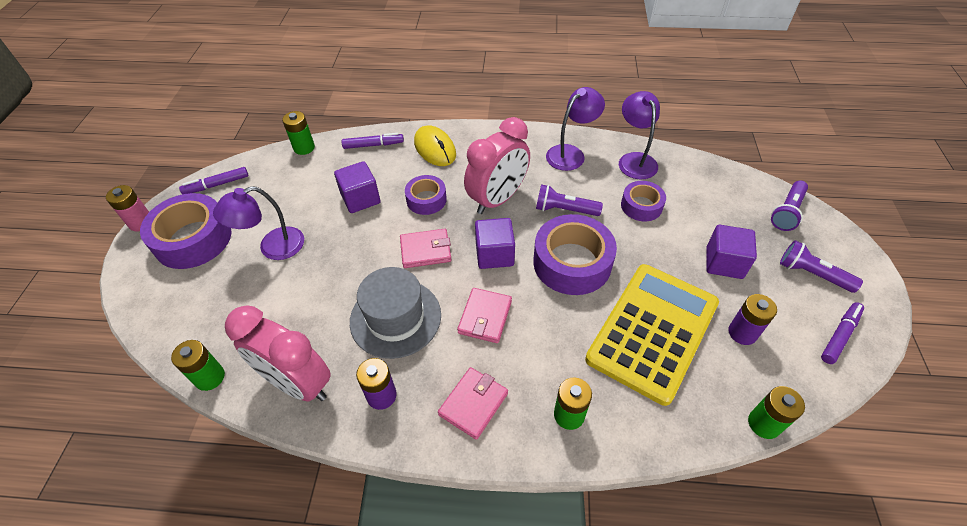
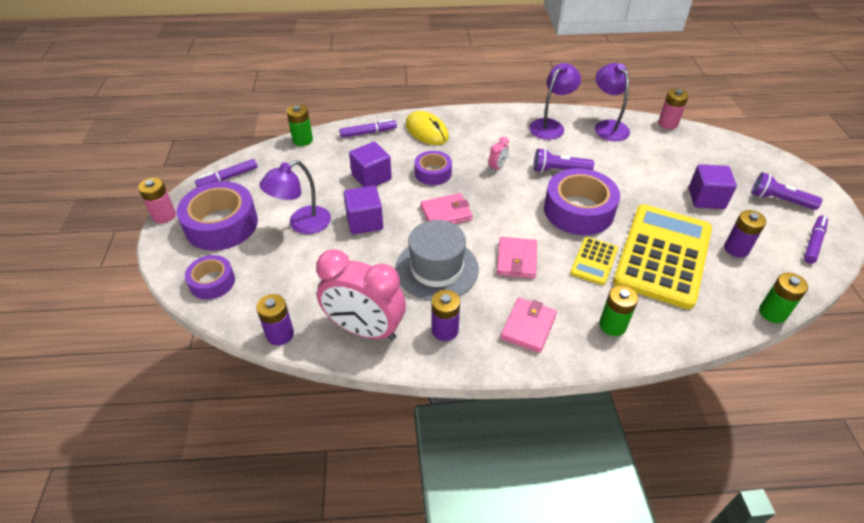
camera: 10 degrees left, 5 degrees down
green battery [171,340,225,391] -> purple battery [256,294,294,346]
pink clock [464,117,530,214] -> pink clock [488,137,509,172], size x0.41
purple cube [475,218,515,269] -> purple cube moved to [343,186,383,234]
purple tape [621,181,666,221] -> purple tape moved to [185,255,235,300]
purple flashlight [771,181,808,231] -> none
none -> yellow calculator [570,237,618,285]
none -> pink battery [658,89,689,129]

